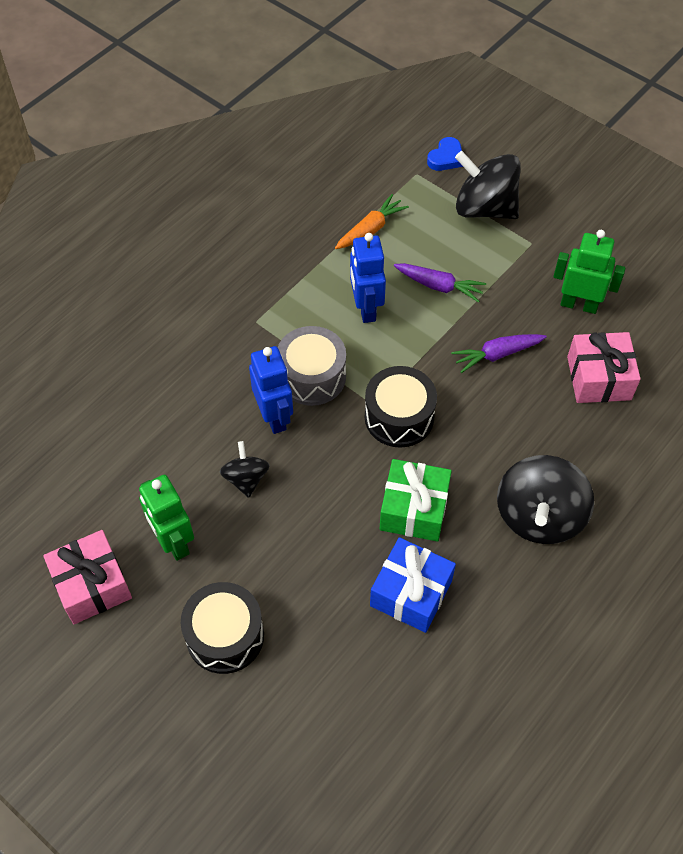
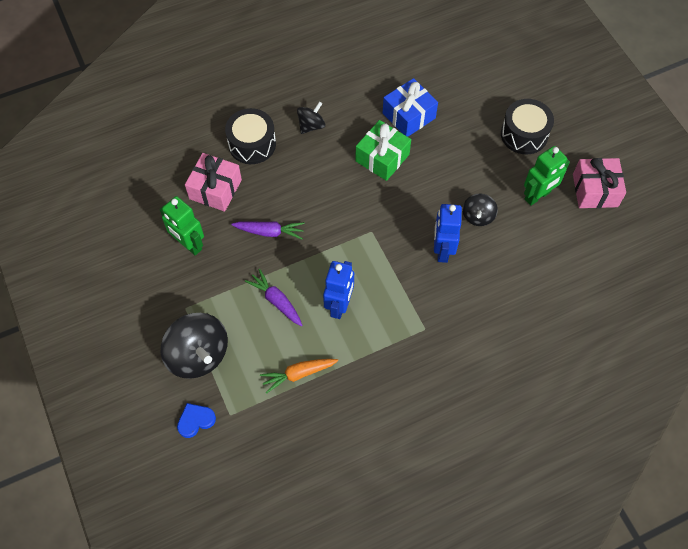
camera: 155 degrees left, 5 degrees up
green robot [139,475,194,561] -> green robot turned 60 degrees clockwise [524,146,570,206]
grey drum [278,326,346,406] -> none
black drum [365,366,437,448] -> black drum moved to [225,108,276,164]
black spinning top [497,455,594,544] -> black spinning top [297,101,325,134], size x0.54

